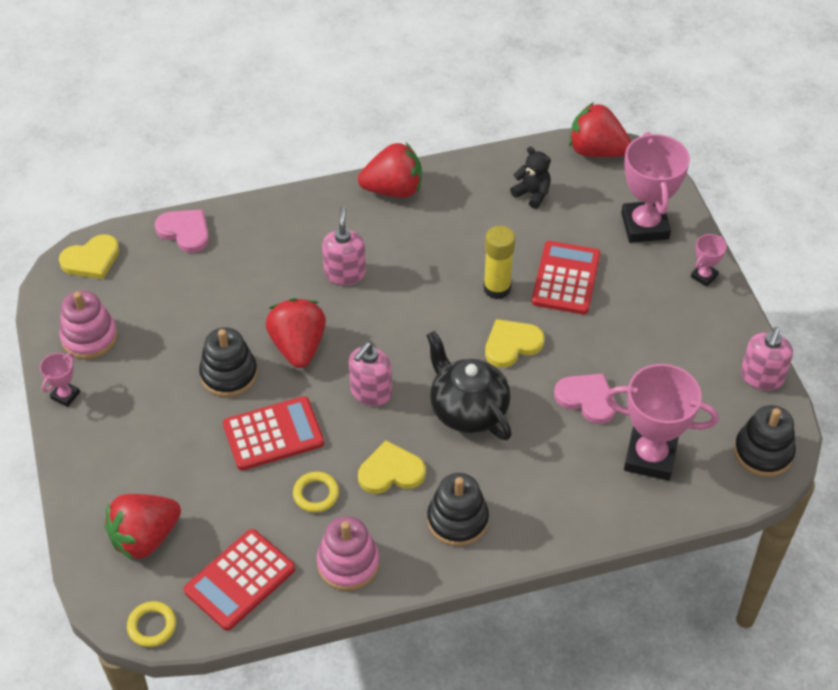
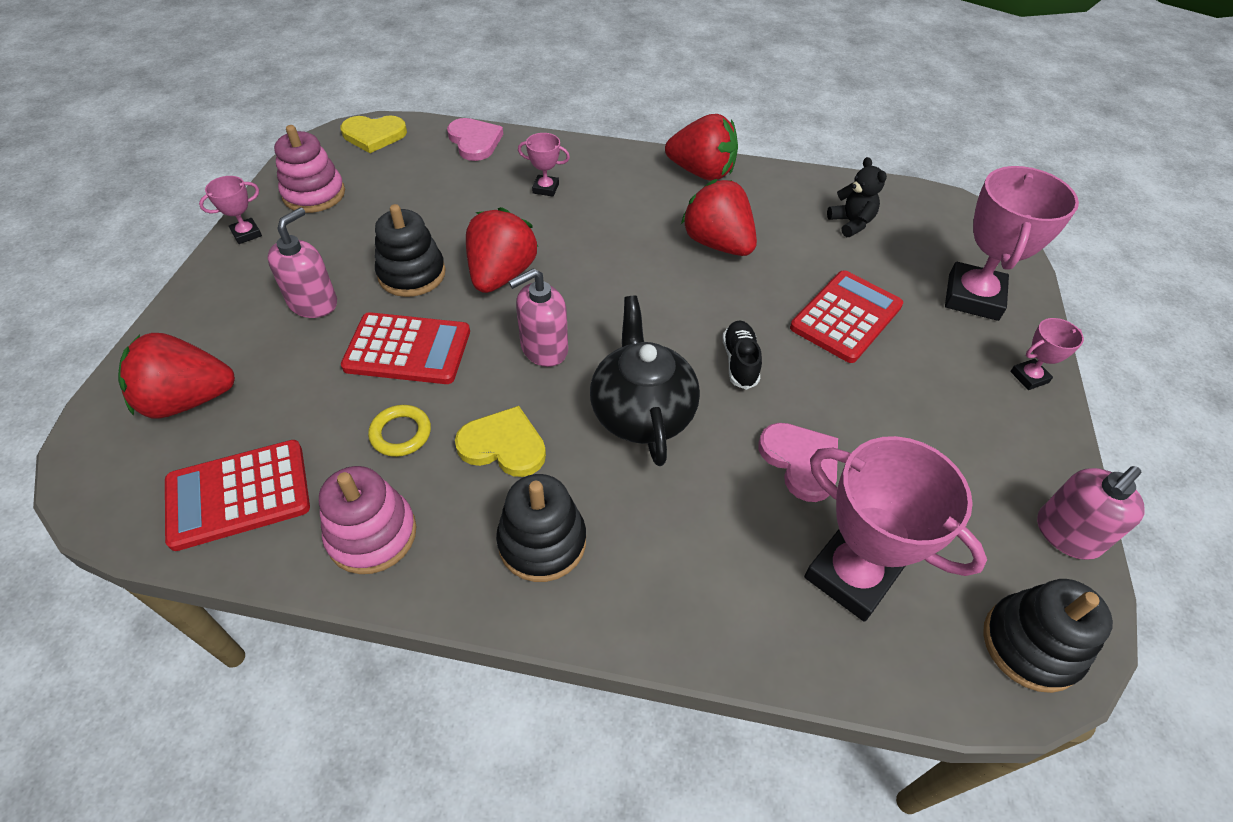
camera: 25 degrees right, 0 degrees up
yellow ring [127,601,176,647] -> none
pink soap dispenser [322,206,366,285] -> pink soap dispenser moved to [267,207,337,318]
yellow glue stick [483,226,515,299] -> none
yellow heart [485,319,544,368] -> black shoe [722,321,762,390]
red strawberry [569,102,631,157] -> red strawberry moved to [681,179,757,256]
none -> pink trophy [518,133,570,197]

